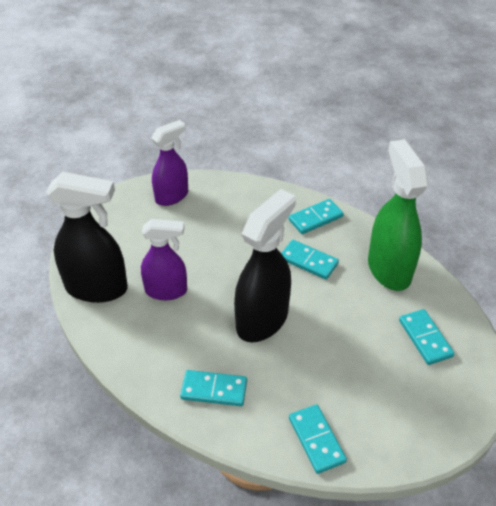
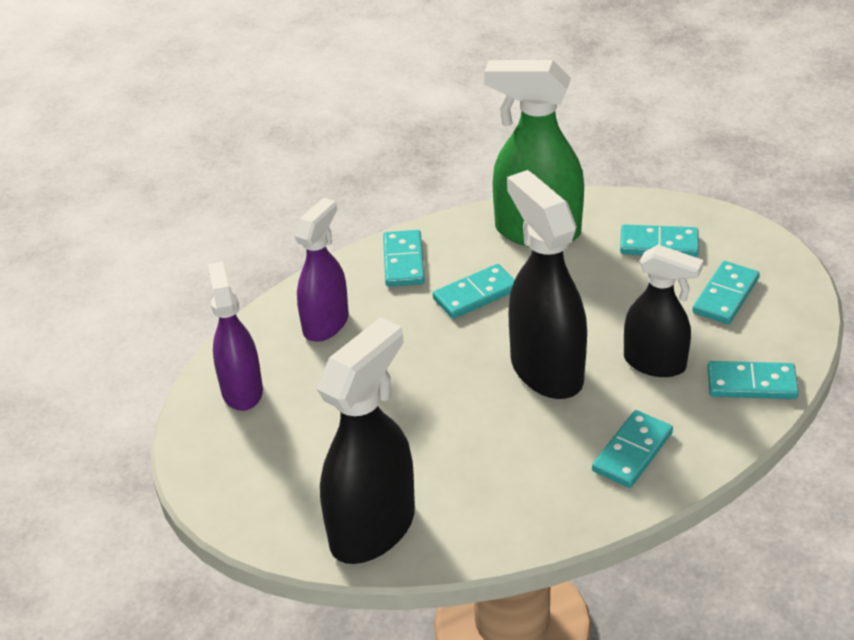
camera: 60 degrees left, 5 degrees down
purple spray bottle [141,219,187,300] -> purple spray bottle moved to [294,198,349,342]
none -> black spray bottle [624,245,703,377]
none -> turquoise domino [692,261,759,324]

